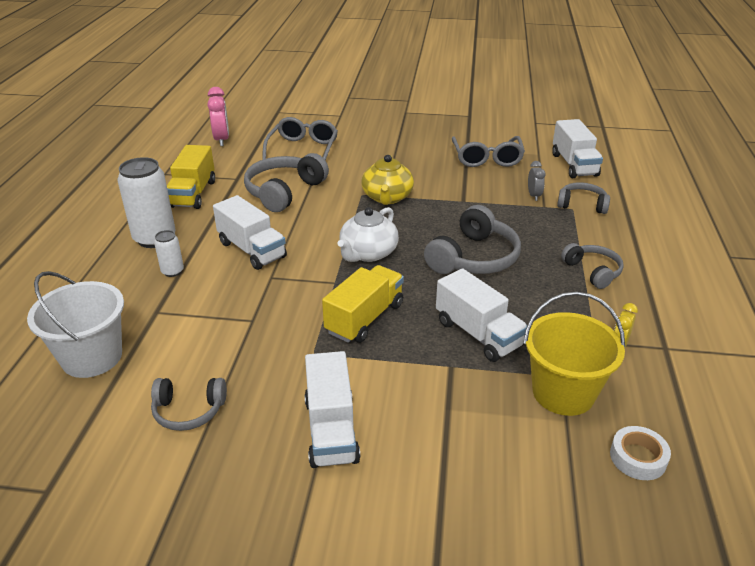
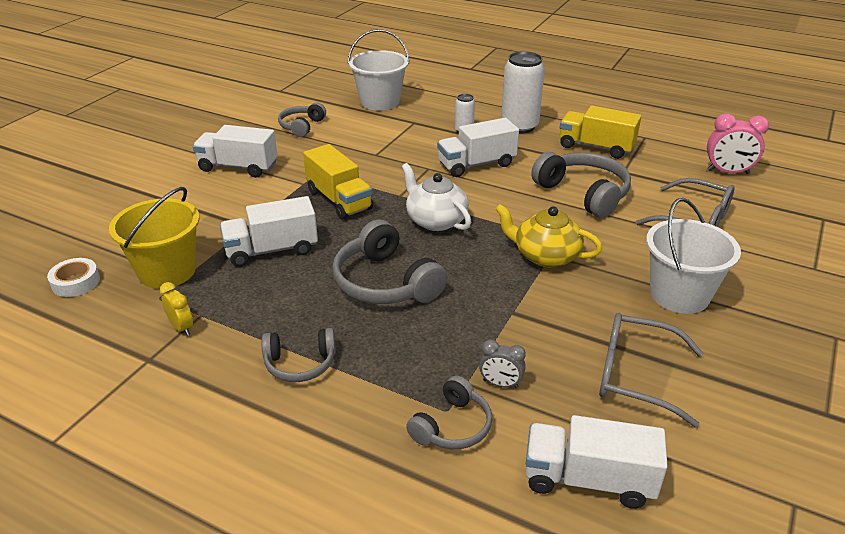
camera: 110 degrees right, 0 degrees up
none -> white bucket [646,198,741,314]

